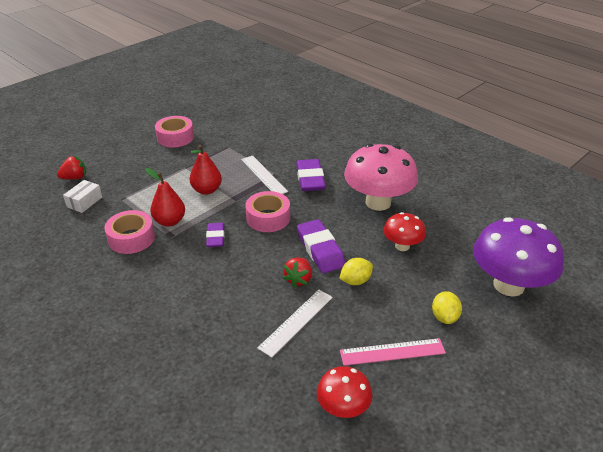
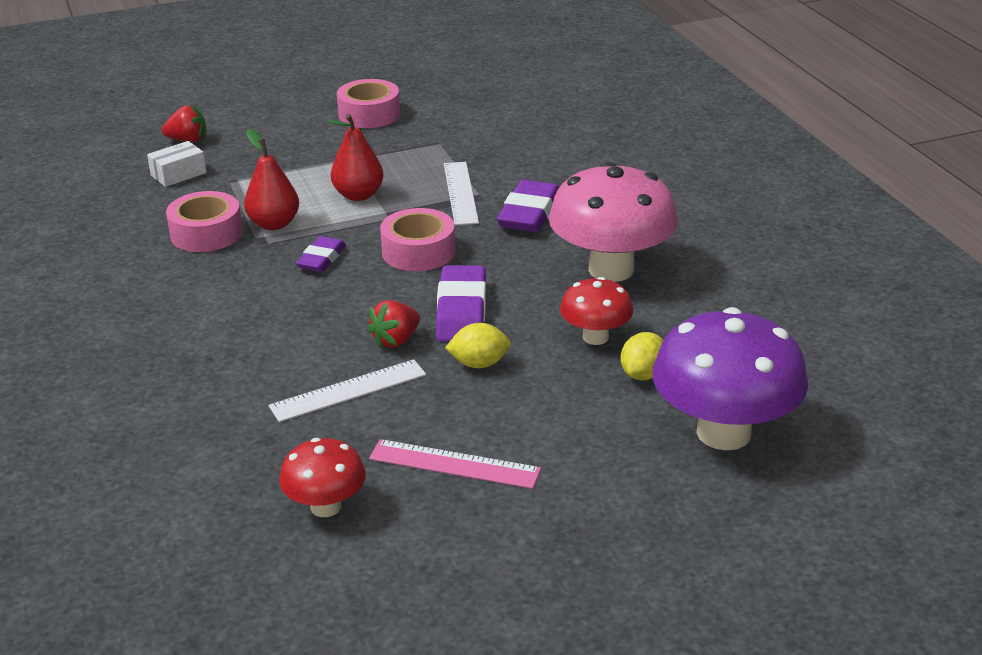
camera: 25 degrees right, 5 degrees down
yellow lemon [432,291,462,324] -> yellow lemon moved to [621,332,664,381]

